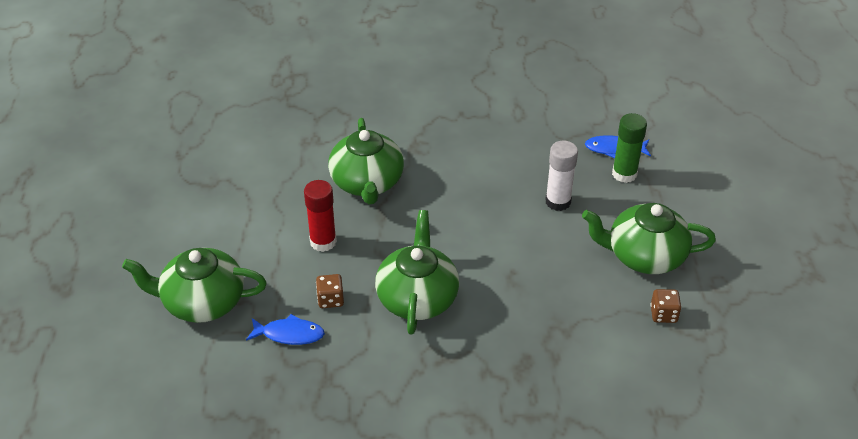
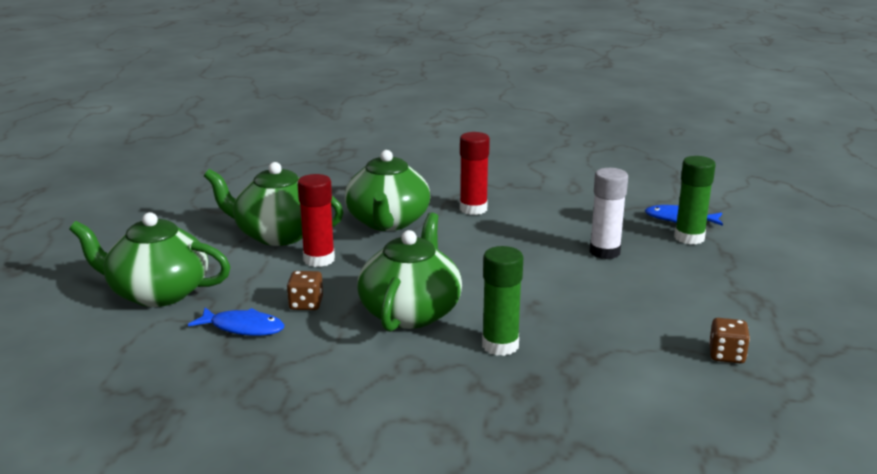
camera: 10 degrees right, 20 degrees down
green teapot [582,203,716,274] -> green teapot moved to [204,162,344,246]
none -> red glue stick [460,132,490,215]
none -> green glue stick [482,246,523,356]

